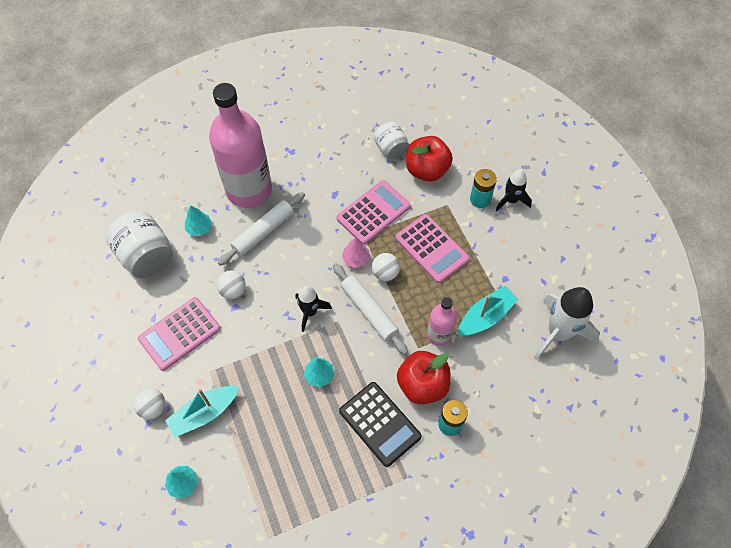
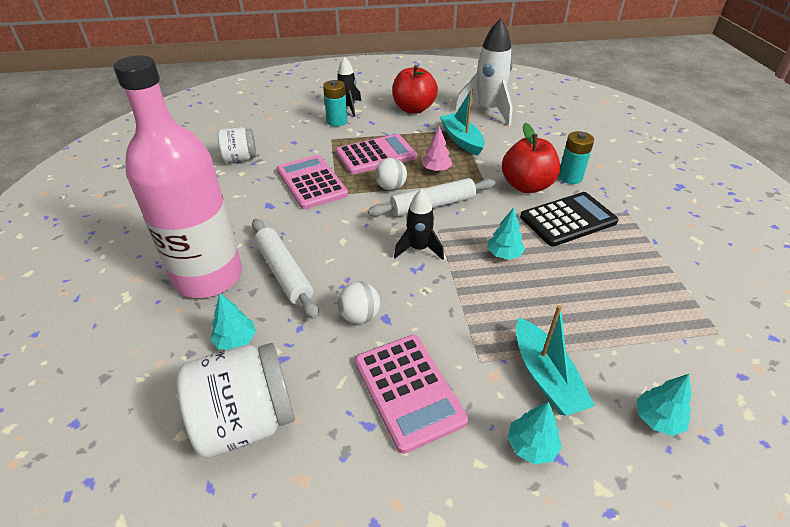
camera: 75 degrees left, 20 degrees down
white ball [133,388,165,419] -> turquoise tree [508,402,562,465]
pink tree [342,237,370,268] -> pink tree moved to [421,126,452,172]
red apple [406,136,453,182] -> red apple moved to [392,65,438,114]
pink bottle [427,297,457,346] -> none

